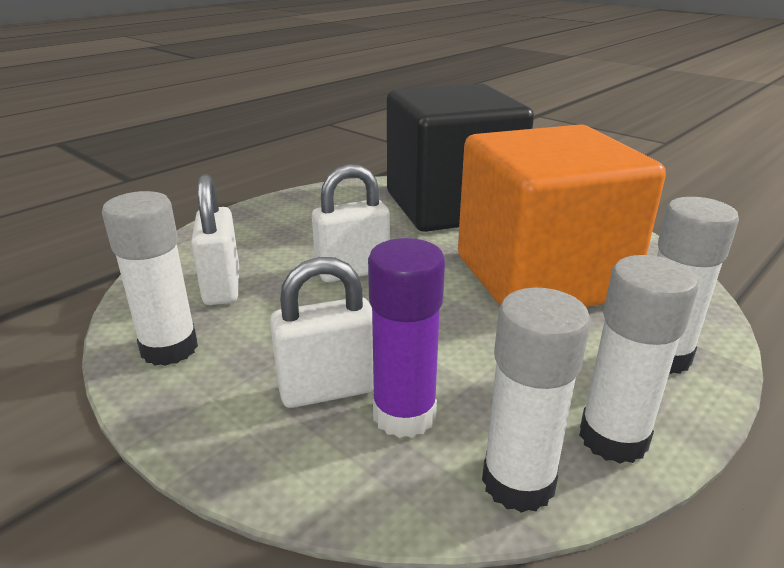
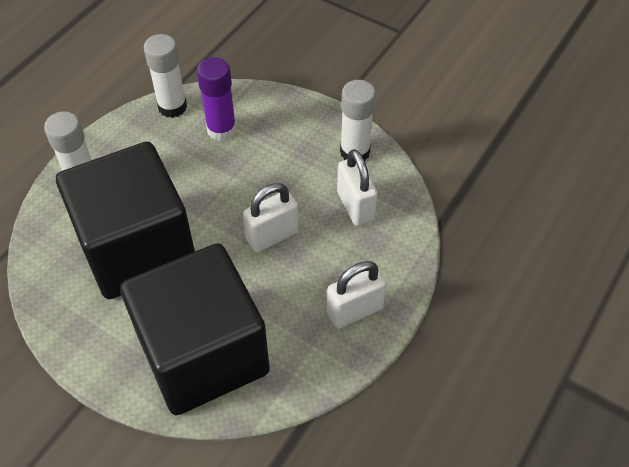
camera: 170 degrees right, 25 degrees up
white padlock [270,257,374,408] -> white padlock moved to [327,261,387,329]
orange cube [458,125,666,307] -> black cube [56,141,195,299]
white glue stick [579,255,698,464] -> none

